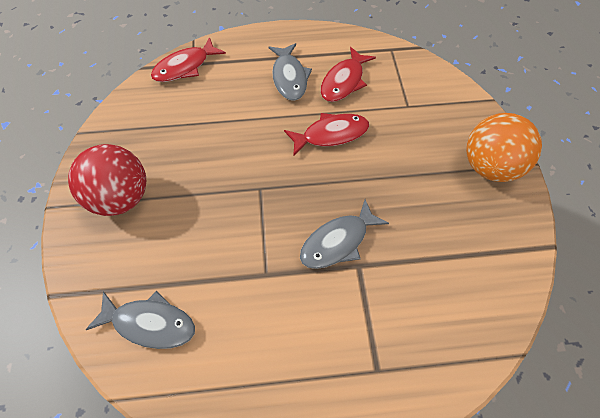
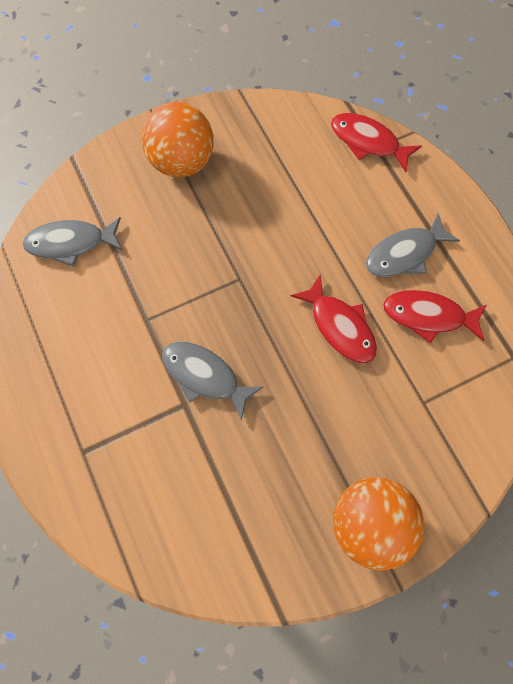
camera: 70 degrees right, 10 degrees up
red ball [68,144,146,216] -> orange ball [141,102,214,178]
grey fish [86,291,195,349] -> grey fish turned 90 degrees clockwise [22,217,123,267]

